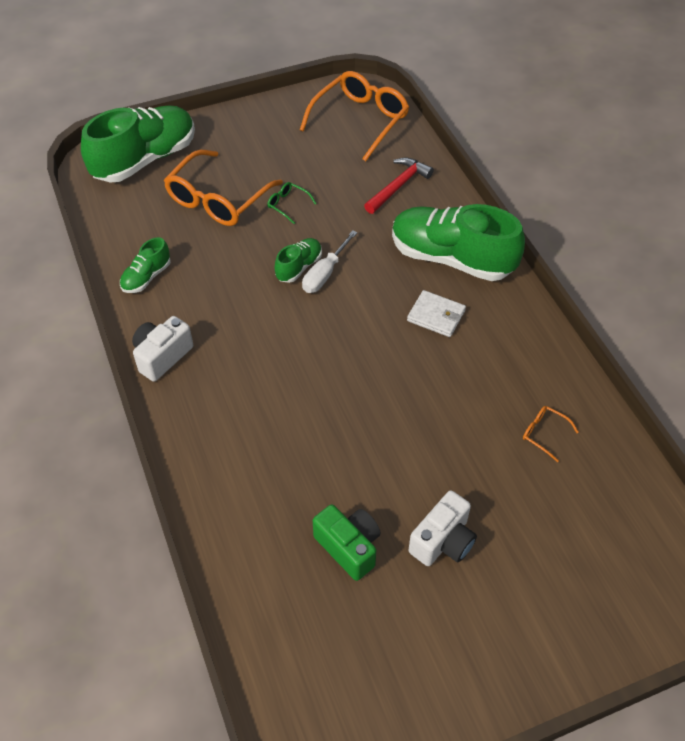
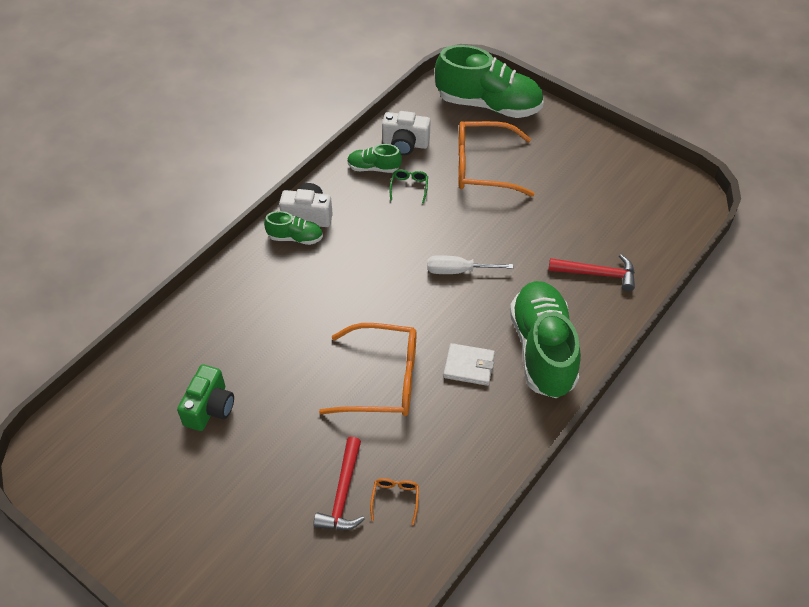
camera: 60 degrees right, 0 degrees up
green glasses [267,182,317,224] -> green glasses moved to [389,169,428,204]
green shoe [275,238,322,283] -> green shoe moved to [264,211,323,245]
orange glasses [300,71,409,162] -> orange glasses moved to [319,323,417,416]
white wallet [407,290,466,337] -> white wallet turned 75 degrees counterclockwise [443,343,495,386]
white camera [409,490,477,566] -> white camera moved to [382,111,431,155]
none -> red hammer [313,437,365,530]

